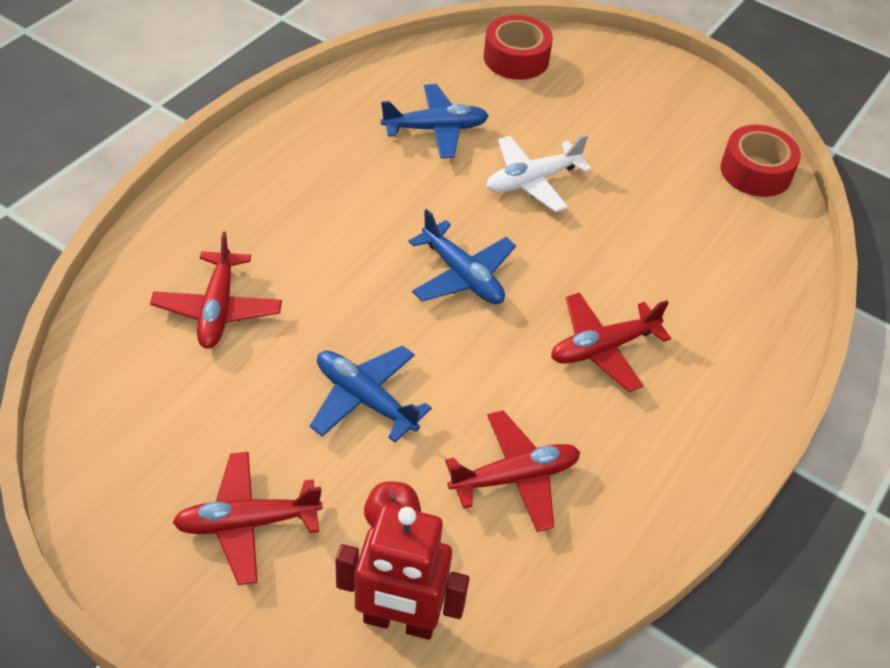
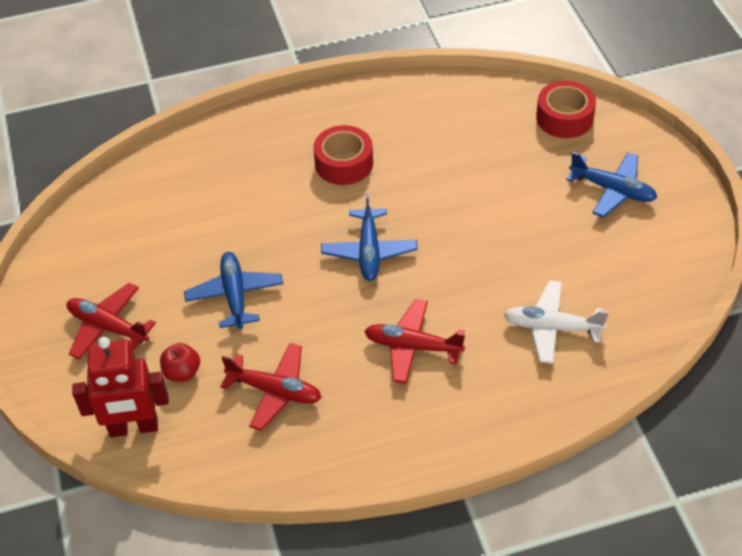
camera: 45 degrees right, 0 degrees up
red plane [150,231,282,349] -> none
red robot [335,504,469,640] -> red robot turned 60 degrees counterclockwise [72,337,169,437]
blue plane [381,84,489,158] -> blue plane moved to [566,152,657,218]
white plane [486,135,592,212] -> white plane moved to [504,281,609,364]
red tape [720,125,801,197] -> red tape moved to [313,125,373,185]

